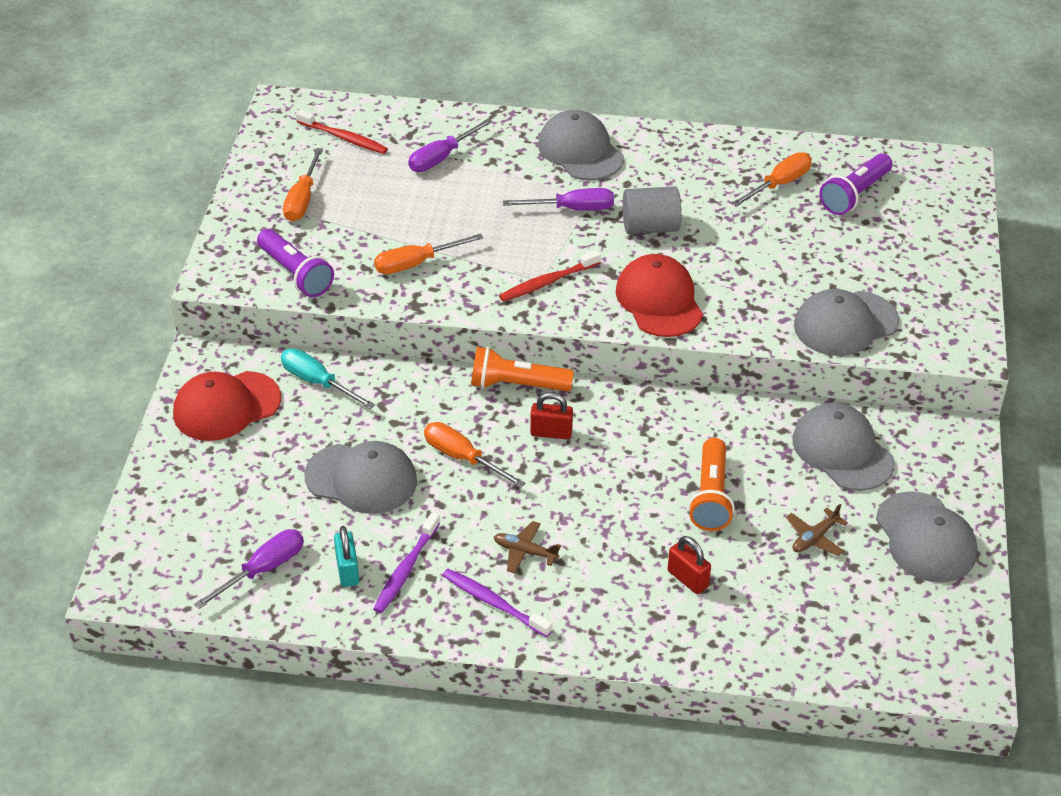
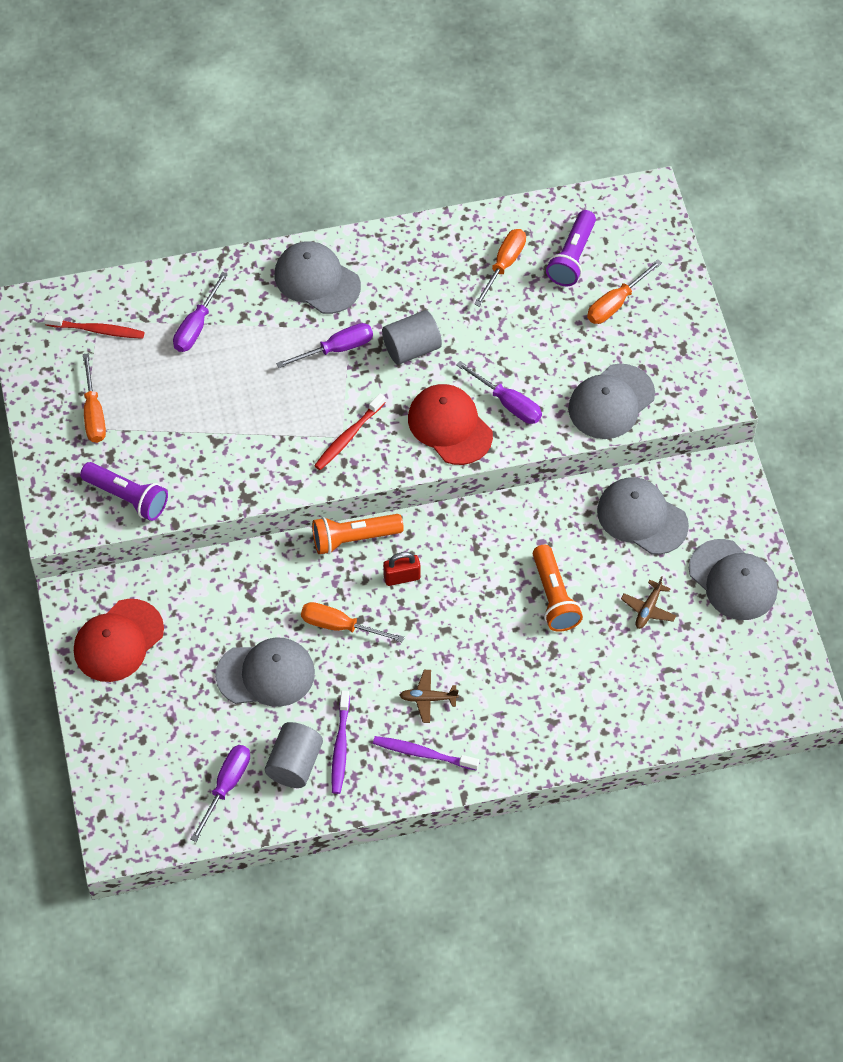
camera: 20 degrees left, 15 degrees up
turquoise screwdriver [281,348,375,409] -> none
turquoise padlock [334,526,359,587] -> grey cylinder [265,722,323,788]
orange screwdriver [374,234,483,274] -> orange screwdriver moved to [587,259,662,324]
red padlock [668,536,711,594] -> none
none -> purple screwdriver [457,361,542,424]

